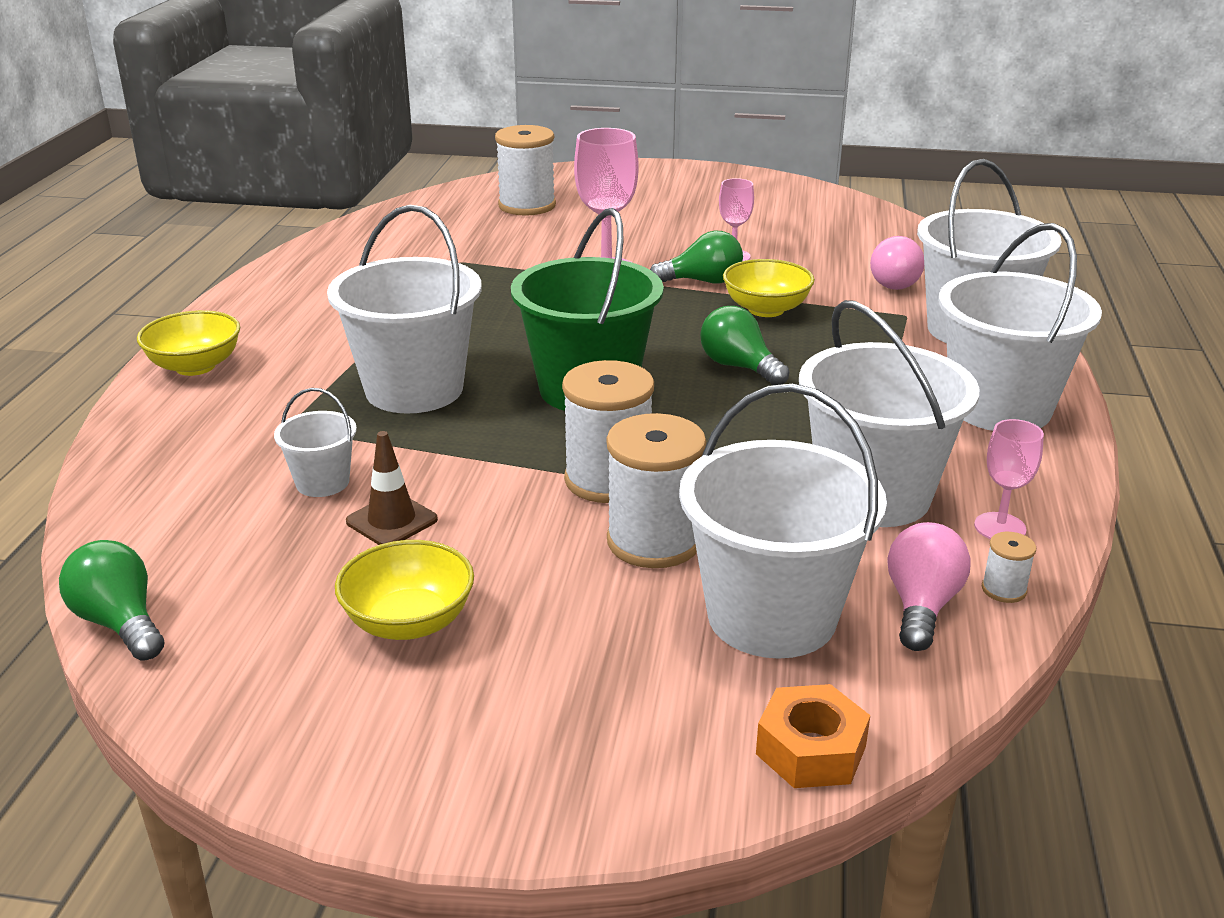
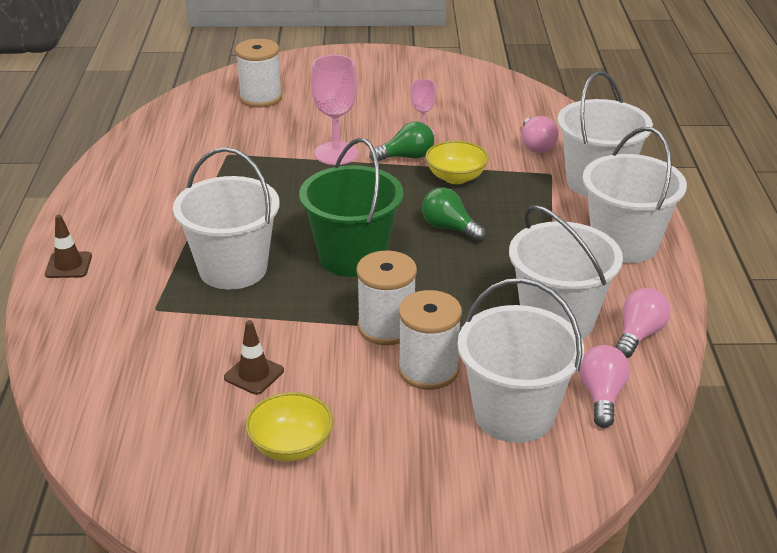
camera: 10 degrees left, 5 degrees up
green light bulb [59,540,164,661] -> none
yellow bowl [137,310,240,376] -> brown traffic cone [45,215,92,278]
white bucket [274,388,357,497] -> none
orange nut [756,684,870,788] -> none
pink goblet [974,419,1044,539] -> pink light bulb [615,288,671,358]
white spool [982,532,1036,603] -> none

